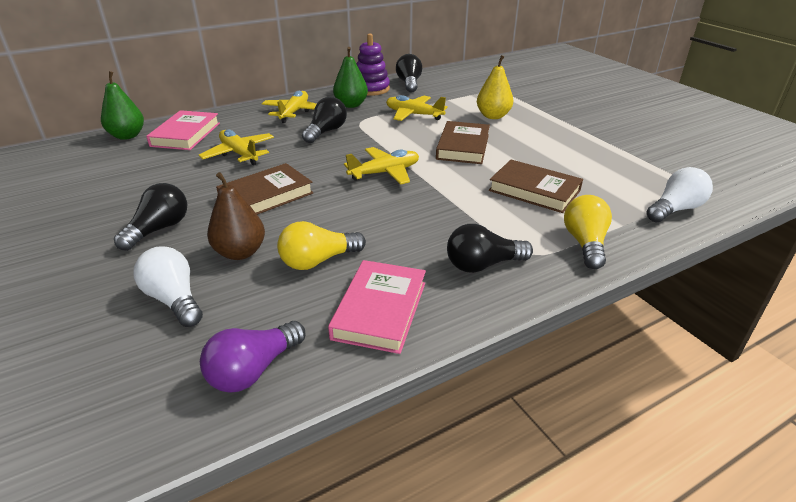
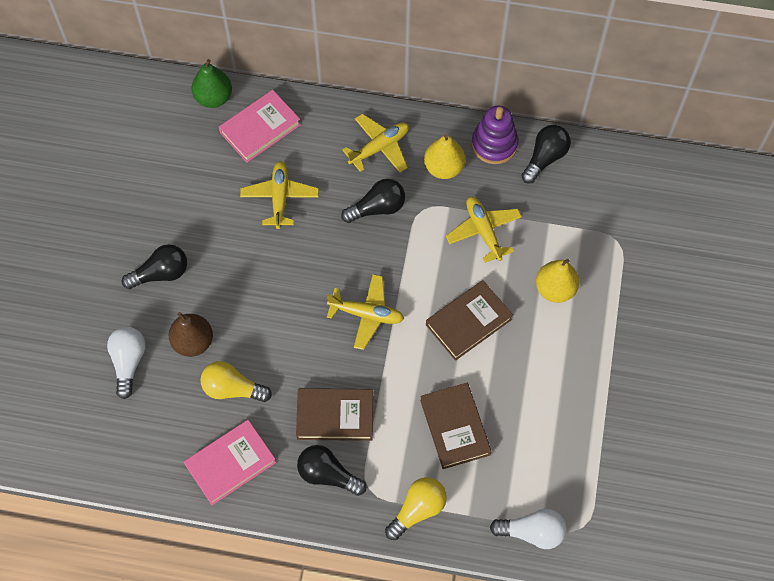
camera: 40 degrees right, 30 degrees up
purple light bulb [200,321,305,393] -> none
brown book [216,163,313,215] -> brown book moved to [296,388,373,441]
green pear [333,47,368,108] -> yellow pear [424,134,465,179]

